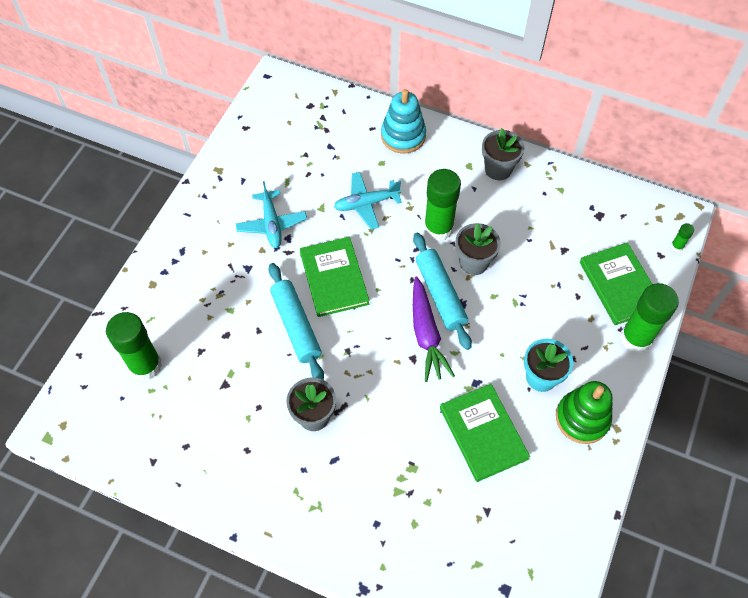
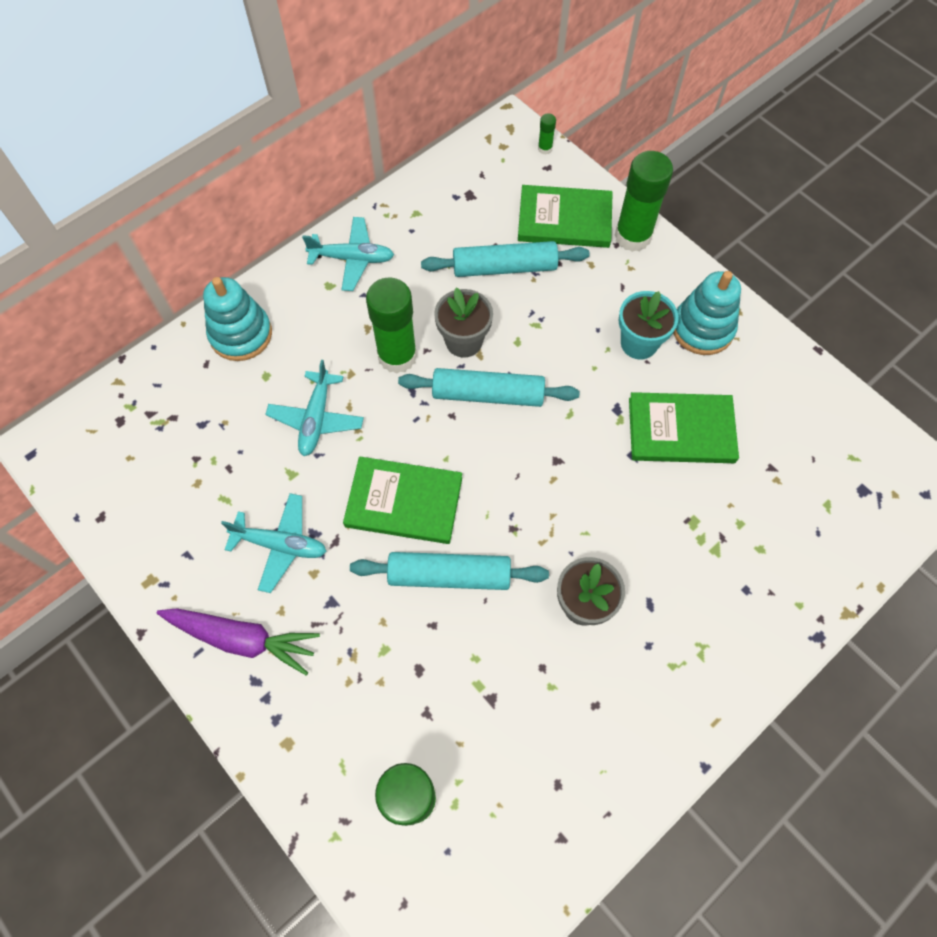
camera: 65 degrees left, 5 degrees up
purple carrot [413,276,455,382] -> purple carrot moved to [157,608,320,675]
grey flower pot [482,128,524,180] -> turquoise plane [302,217,394,291]
green stacking toy [556,381,613,444] -> turquoise stacking toy [673,271,741,355]
none -> turquoise rolling pin [421,241,590,277]

